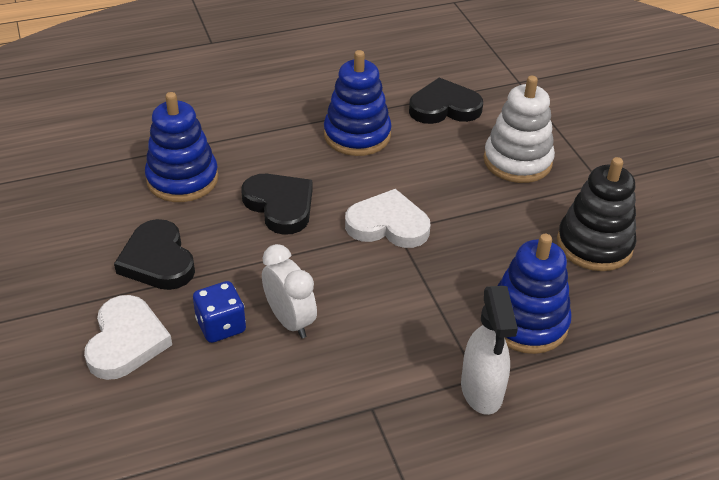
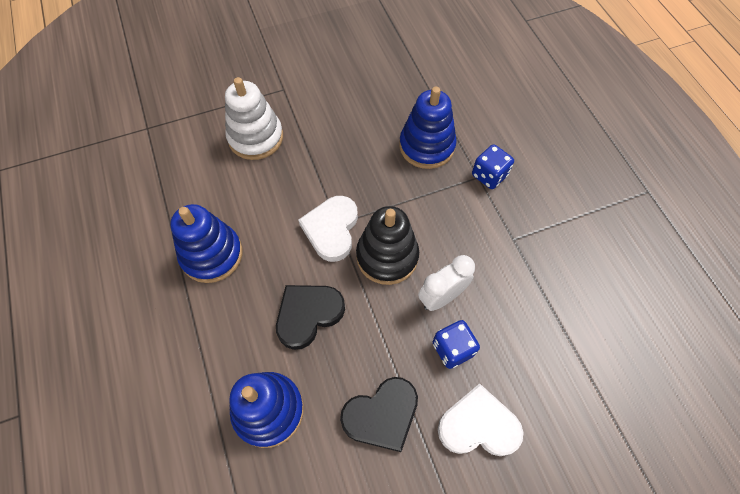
camera: 90 degrees left, 20 degrees up
black heart [409,77,483,124] -> none
white spray bottle [461,286,518,415] -> blue dice [472,144,514,189]
black stacking toy [557,157,636,271] -> black stacking toy moved to [356,206,419,285]

